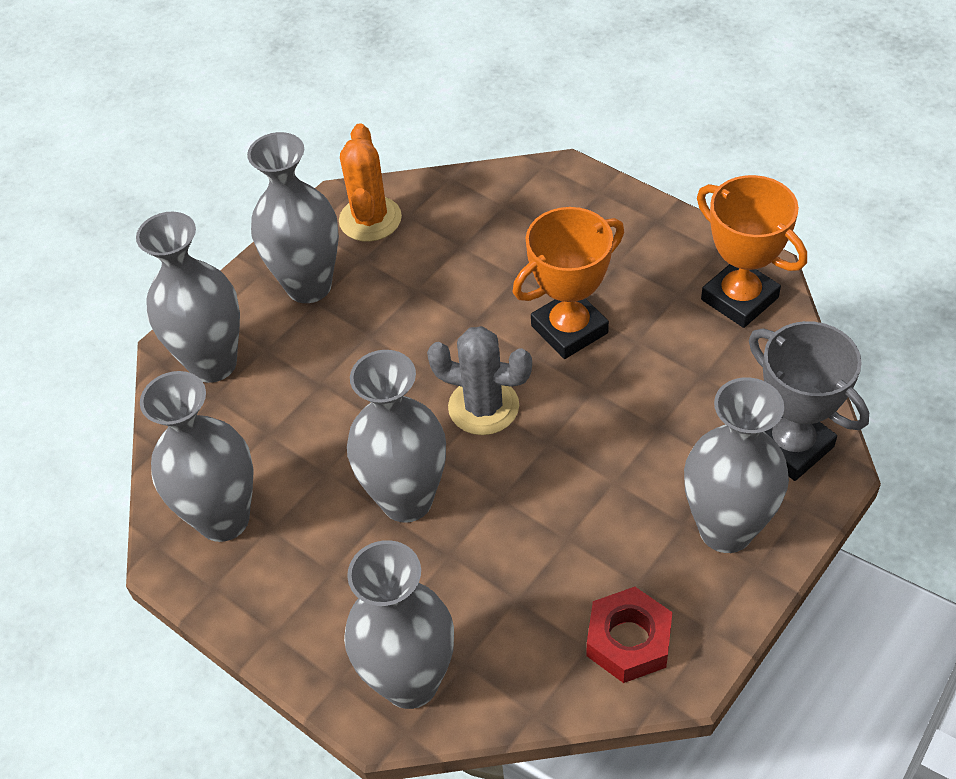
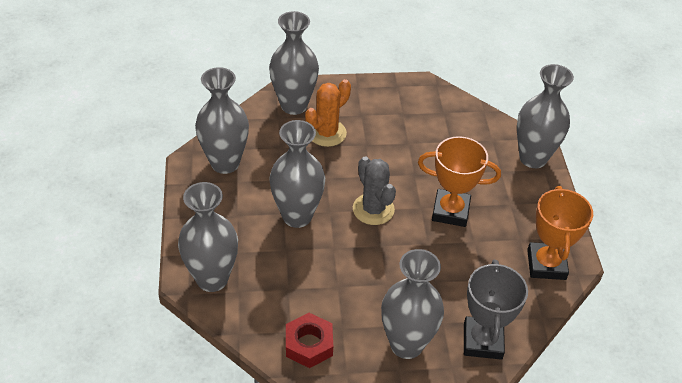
camera: 40 degrees right, 5 degrees down
grey vase [247,132,339,303] -> grey vase moved to [517,64,574,168]
orange cactus [339,123,402,242] -> orange cactus moved to [305,79,351,147]

